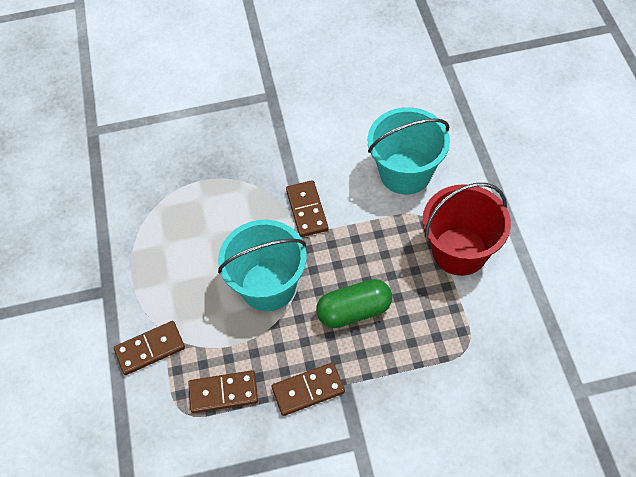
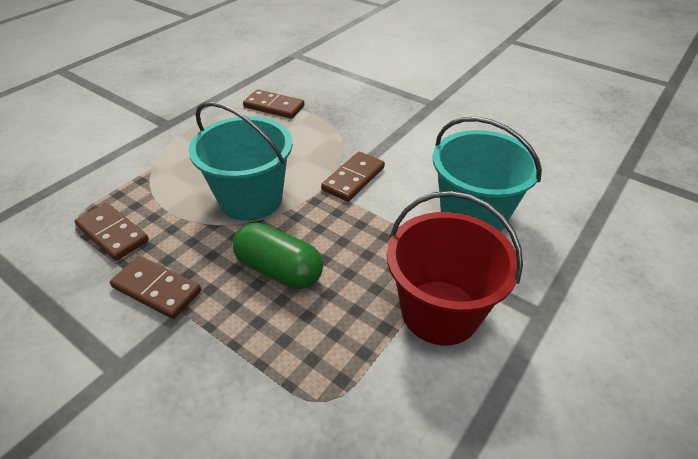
camera: 45 degrees right, 15 degrees down
brown domino [114,321,185,375] -> brown domino moved to [243,89,305,119]

